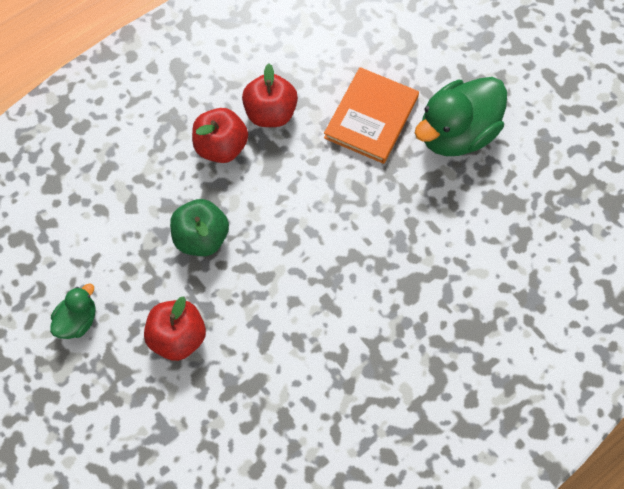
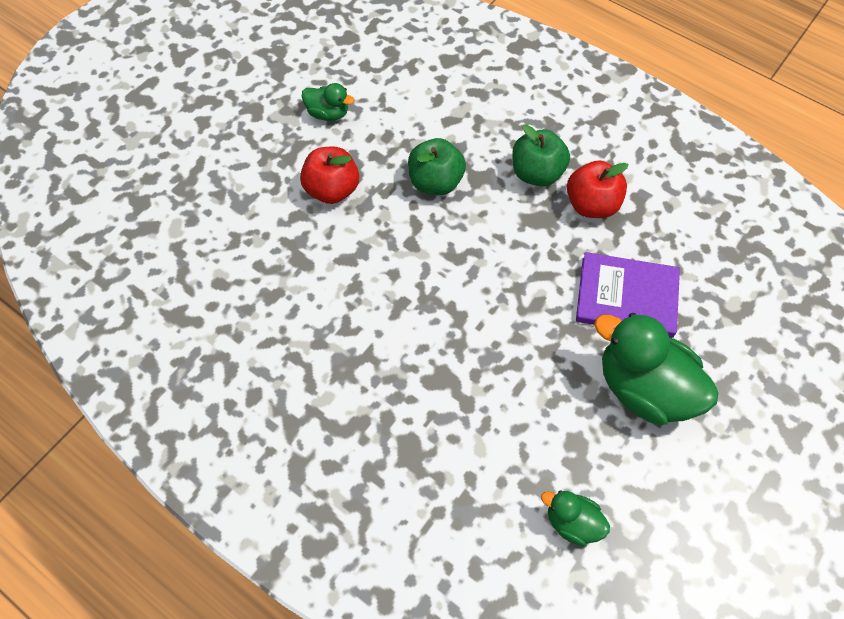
camera: 75 degrees right, 5 degrees down
red apple [192,108,248,163] -> green apple [512,124,570,187]
orange book [324,67,419,164] -> purple book [576,252,680,338]
none -> green duck [541,491,610,546]

